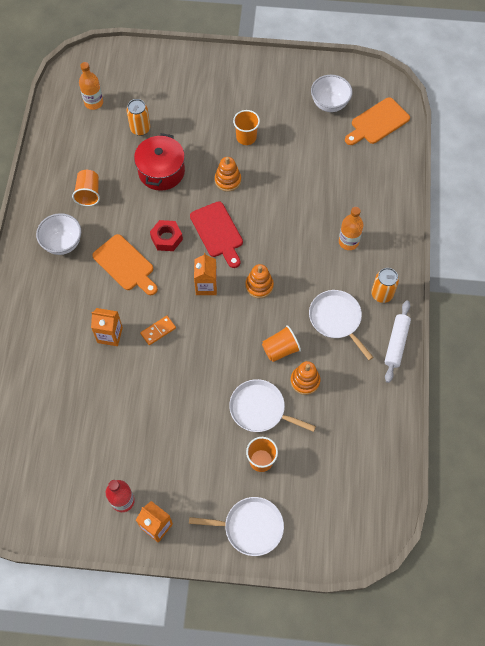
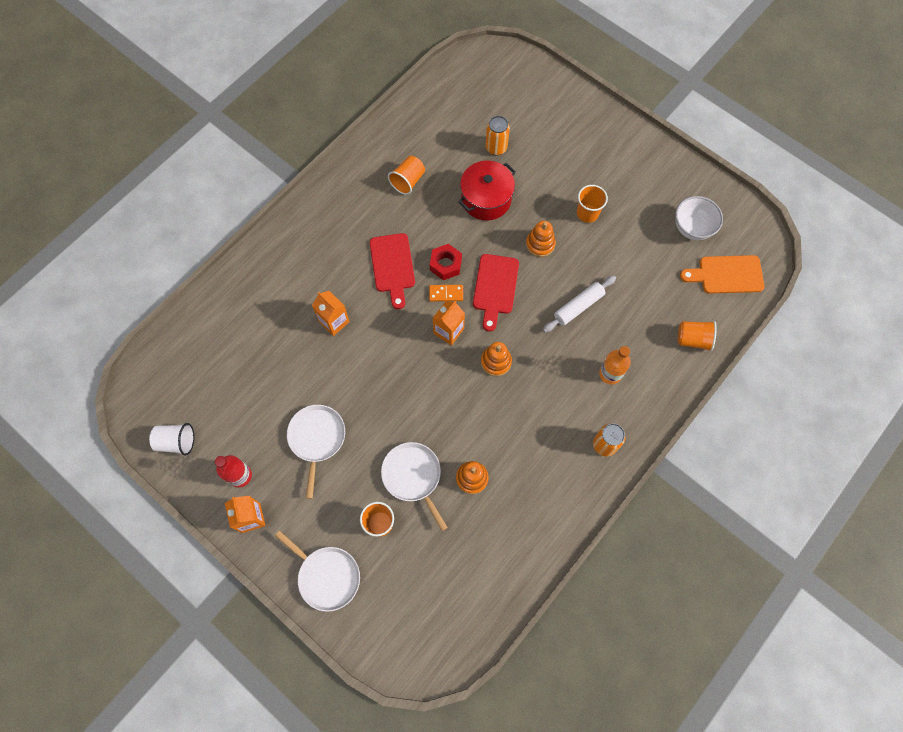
camera: 35 degrees right, 5 degrees up
white bowl [36,213,81,255] -> none
orange bottle [79,62,103,110] -> none
orange cutting board [92,234,158,295] -> red cutting board [370,233,415,309]
orange domino [140,316,176,345] -> orange domino moved to [429,285,463,302]
orange cup [262,325,301,362] -> orange cup moved to [678,321,717,352]
white pan [309,290,373,360] -> white pan moved to [287,405,345,499]
white rolling pin [385,300,411,383] -> white rolling pin moved to [543,276,616,333]
none -> white cup [149,423,194,456]

